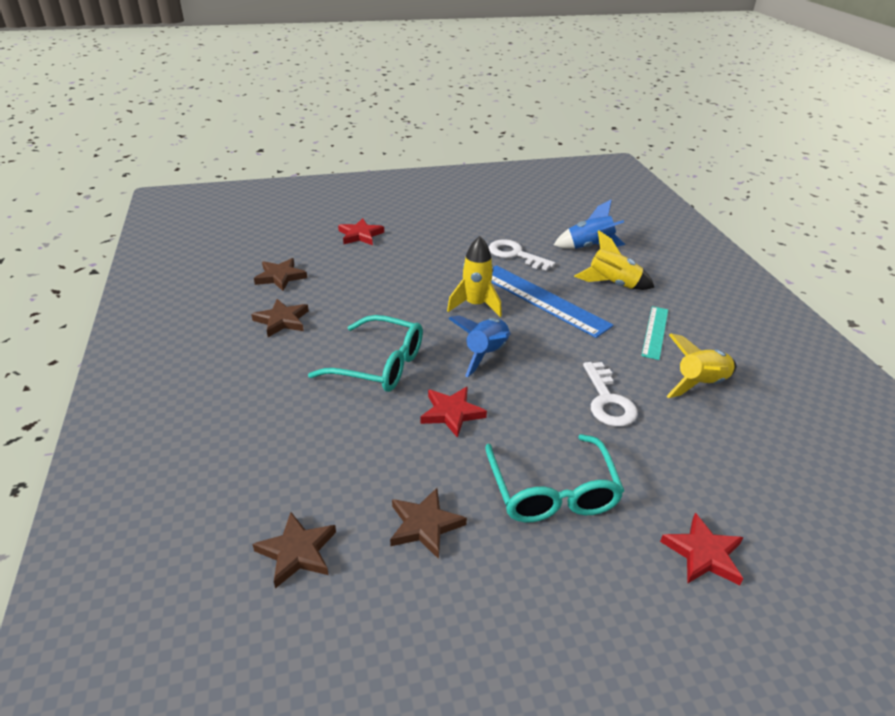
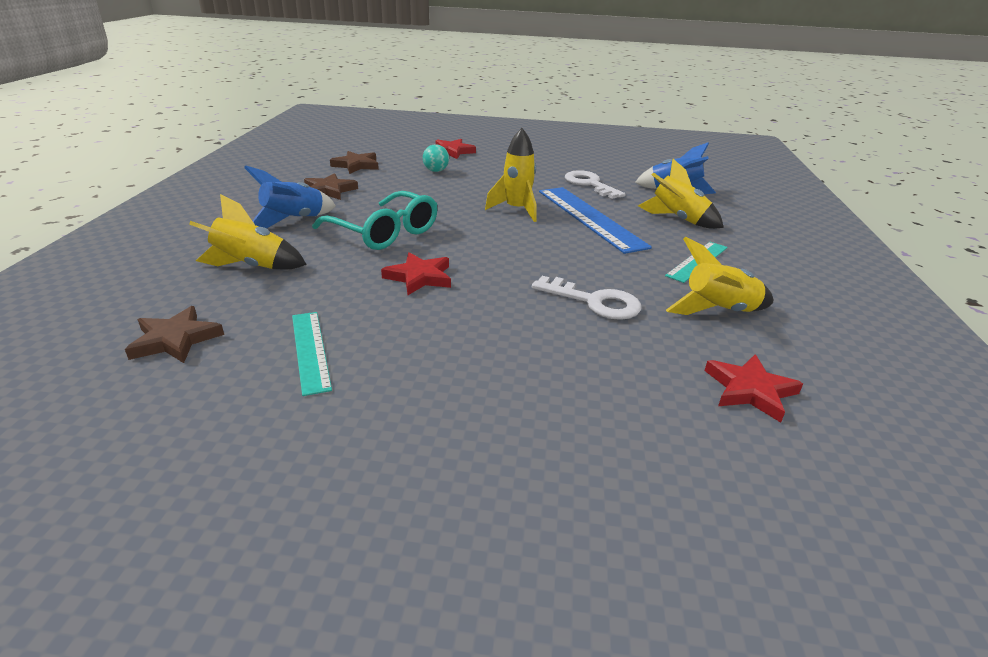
camera: 20 degrees right, 5 degrees down
brown star [390,488,467,559] -> turquoise ruler [292,312,332,396]
blue rocket [449,316,511,377] -> blue rocket moved to [244,165,336,228]
turquoise glasses [485,434,624,523] -> none
white key [583,362,638,427] -> white key turned 75 degrees counterclockwise [532,276,641,320]
red star [660,513,743,585] -> red star moved to [705,354,803,423]
none -> yellow rocket [189,194,307,269]
none -> turquoise ball [423,144,449,172]

